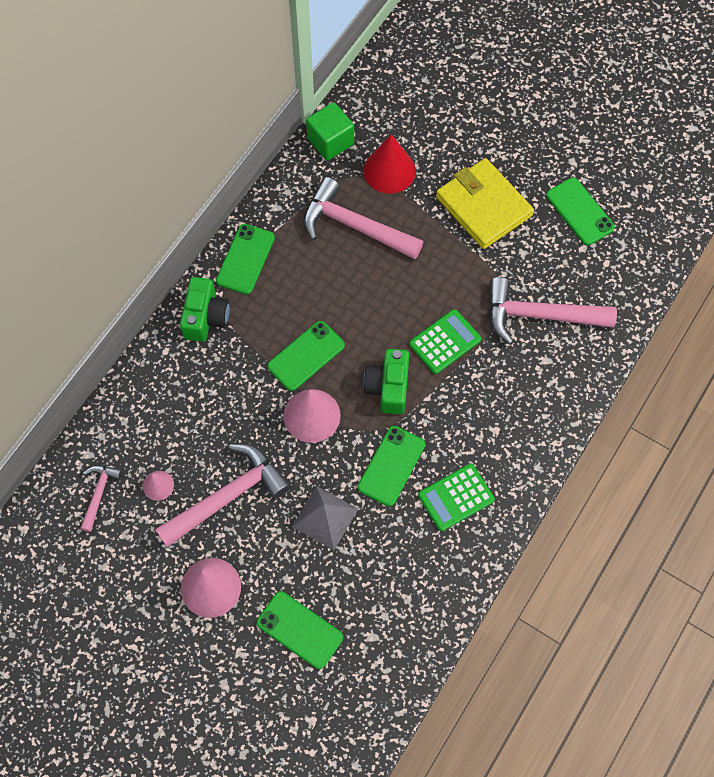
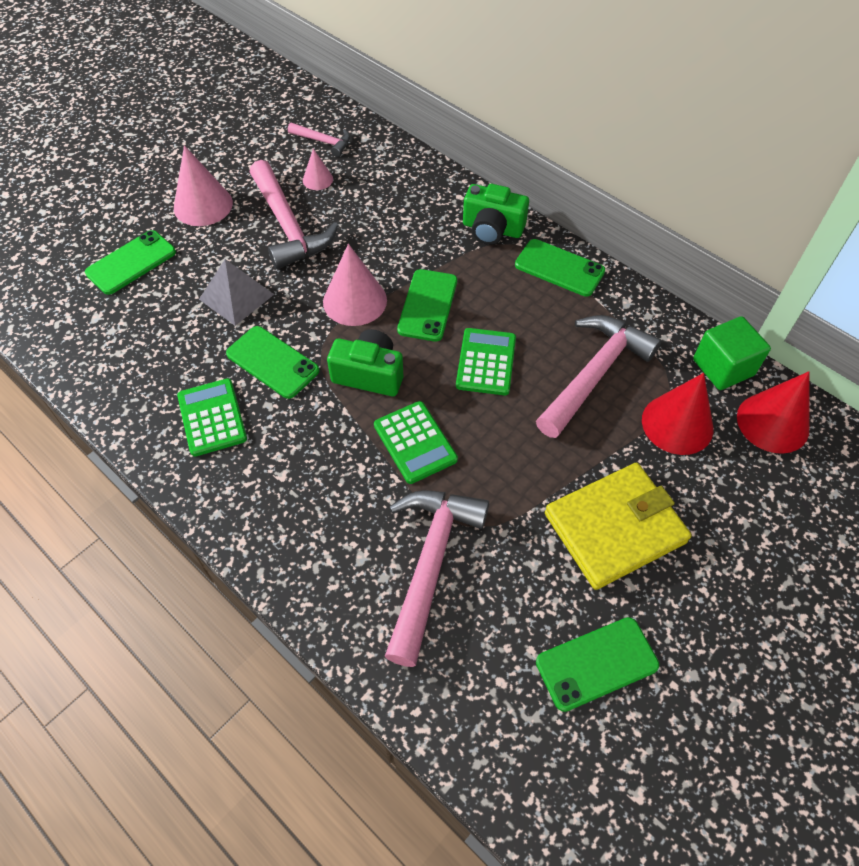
camera: 100 degrees right, 10 degrees down
green phone [267,321,345,391] -> green phone turned 45 degrees clockwise [397,269,457,342]
none -> green calculator [456,328,516,395]
none -> red cone [737,371,809,454]

